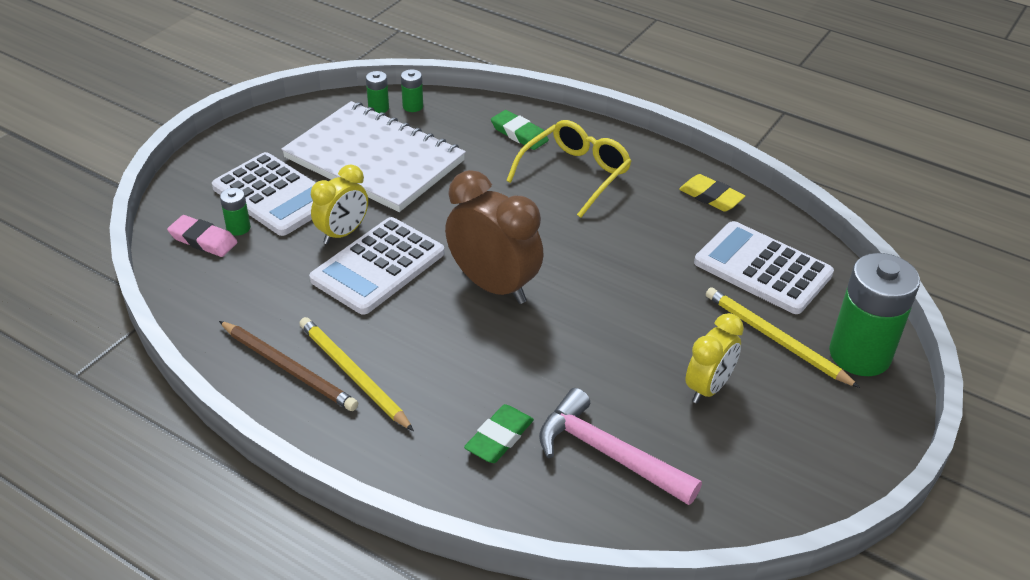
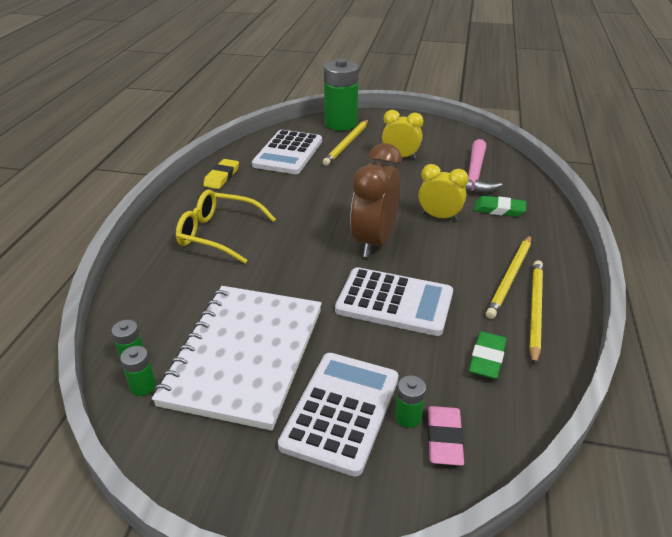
camera: 110 degrees left, 5 degrees down
brown pencil [219,321,358,411] -> yellow pencil [529,260,543,366]
yellow clock [311,165,368,244] -> yellow clock moved to [419,164,469,221]
green eraser [491,110,549,150] -> green eraser moved to [469,331,507,379]

